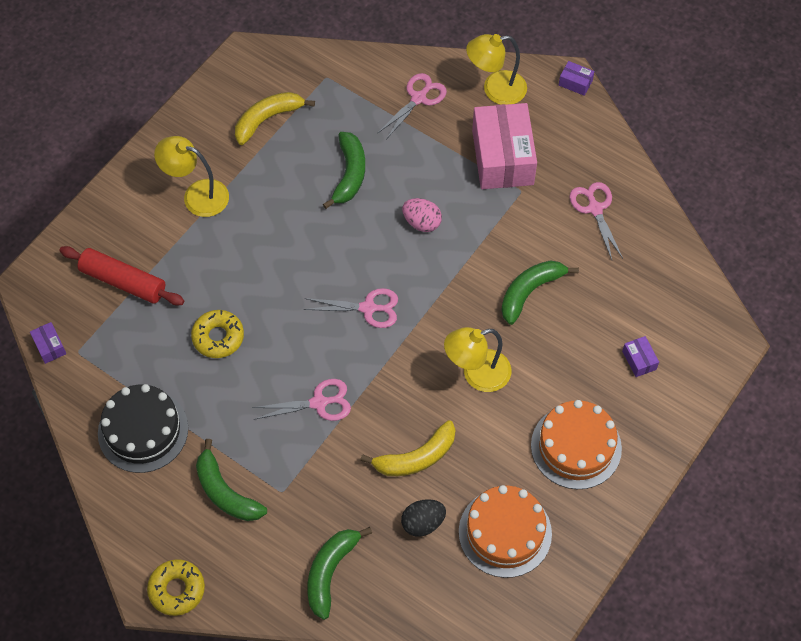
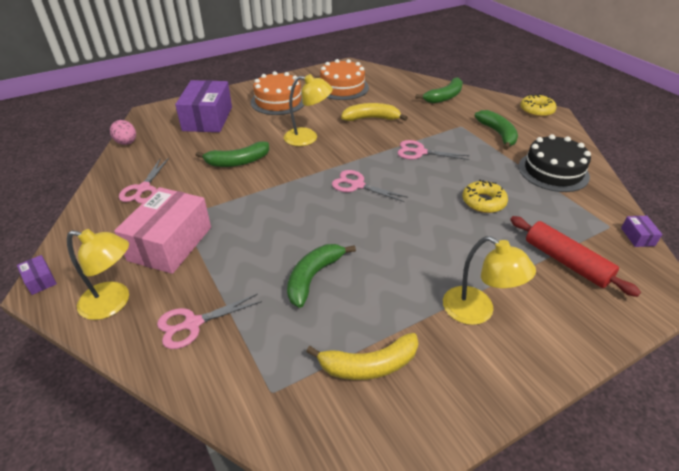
camera: 155 degrees left, 20 degrees down
black egg [401,499,446,537] -> none
pink egg [402,198,442,232] -> pink egg moved to [110,120,136,145]
purple box [622,336,659,377] -> purple box [175,80,232,132], size x2.46

